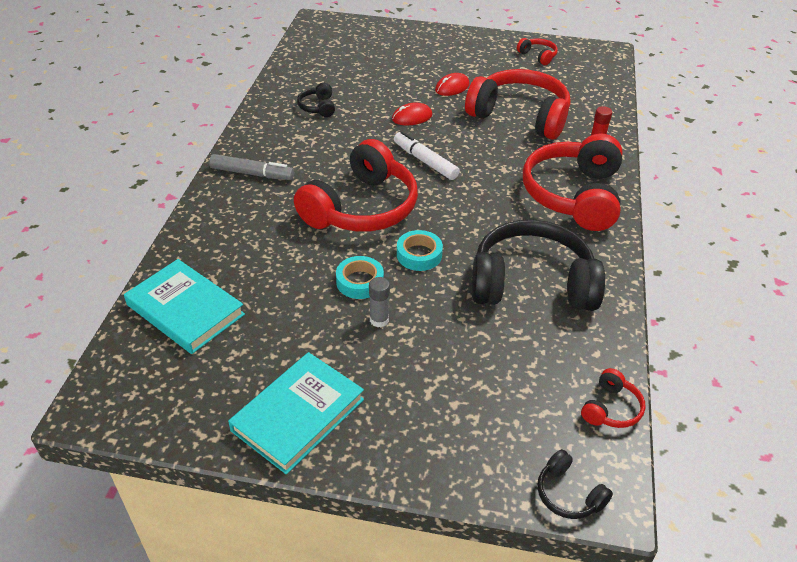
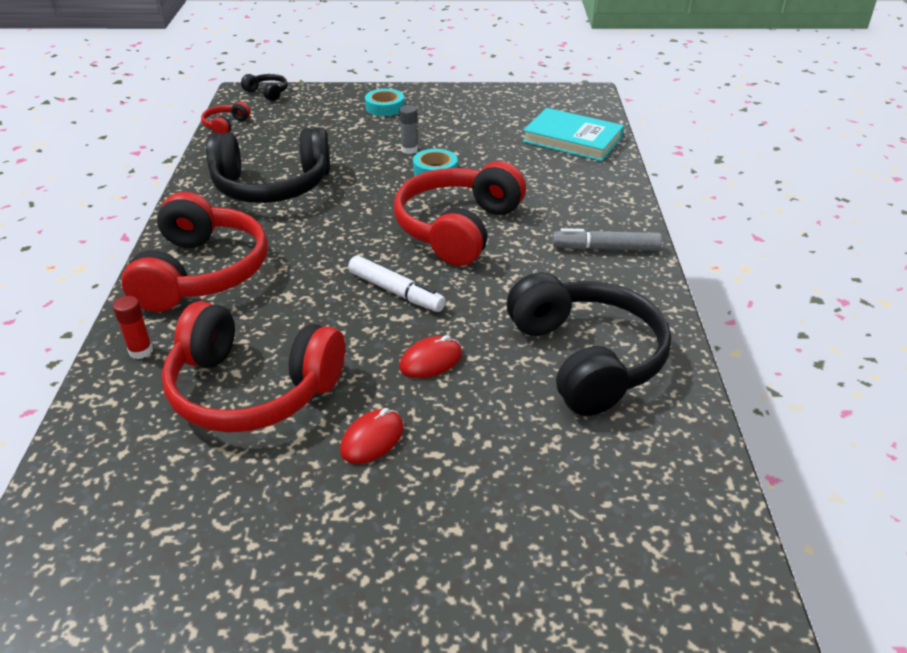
camera: 170 degrees right, 5 degrees down
turquoise book [228,352,364,474] -> none
black headphones [297,83,335,117] -> black headphones [507,272,671,416], size x2.34
turquoise tape [397,230,443,271] -> turquoise tape moved to [365,89,405,116]
red headphones [517,38,558,65] -> none

